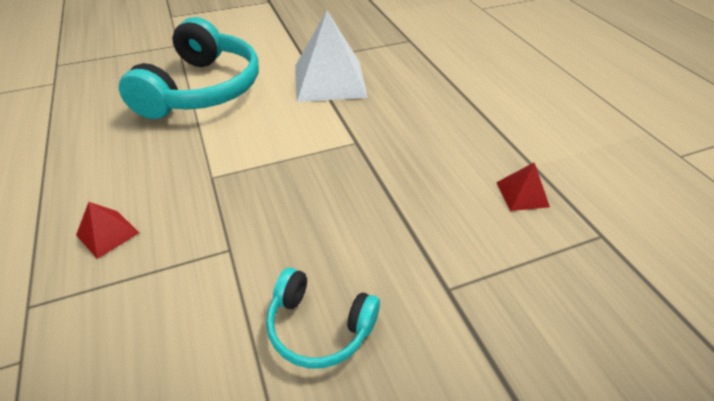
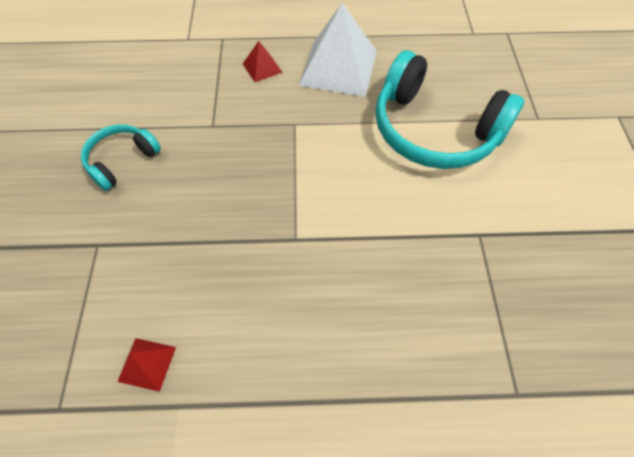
camera: 110 degrees right, 15 degrees up
white pyramid [295,10,368,102] -> white pyramid moved to [298,3,377,97]

